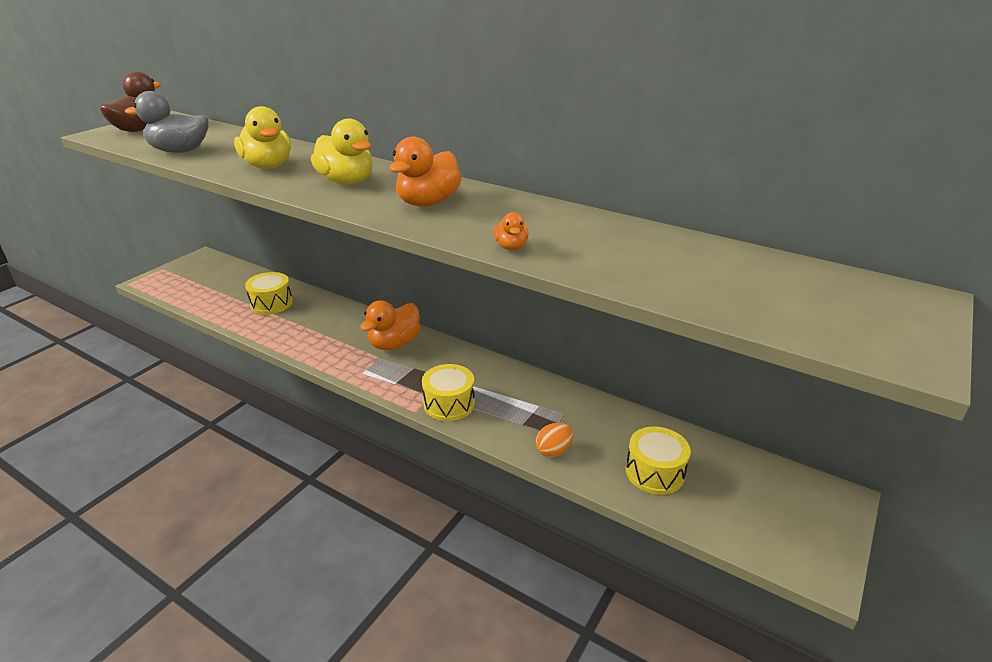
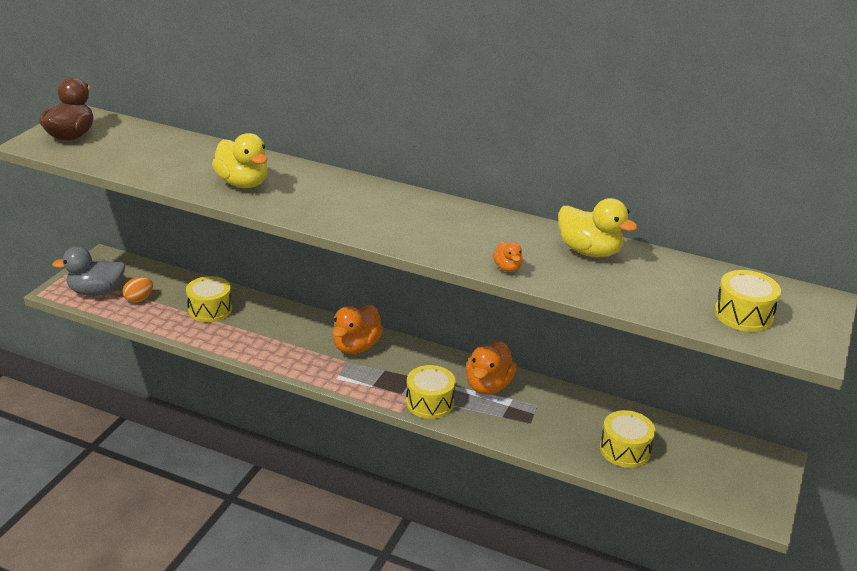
camera: 10 degrees left, 0 degrees up
grey duck [125,91,209,153] -> grey duck moved to [52,246,125,296]
yellow duck [311,119,373,184] -> yellow duck moved to [558,198,638,257]
orange duck [389,137,462,207] -> orange duck moved to [466,341,517,395]
orange egg [535,423,573,457] -> orange egg moved to [122,277,153,303]
none -> yellow drum [714,270,781,332]

